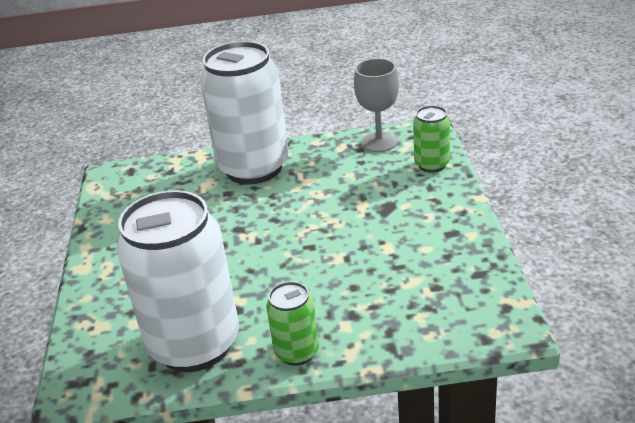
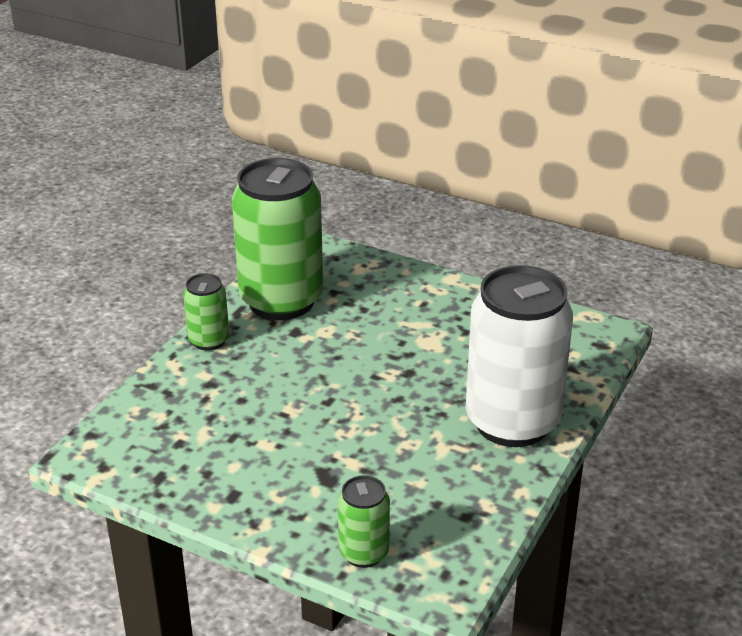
camera: 120 degrees right, 0 degrees up
white can [116,190,239,372] -> green can [232,158,323,320]
grey goblet [354,58,399,152] -> none

